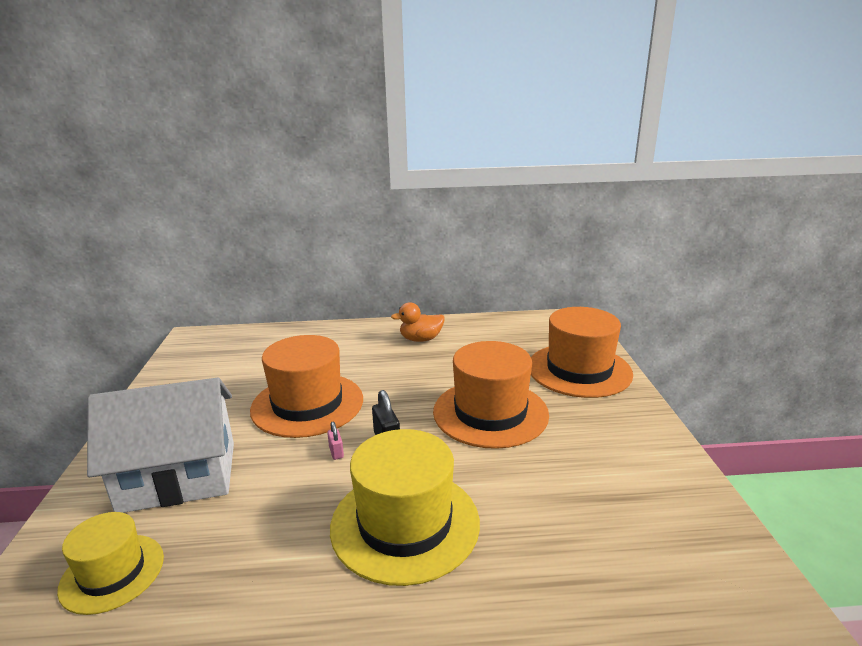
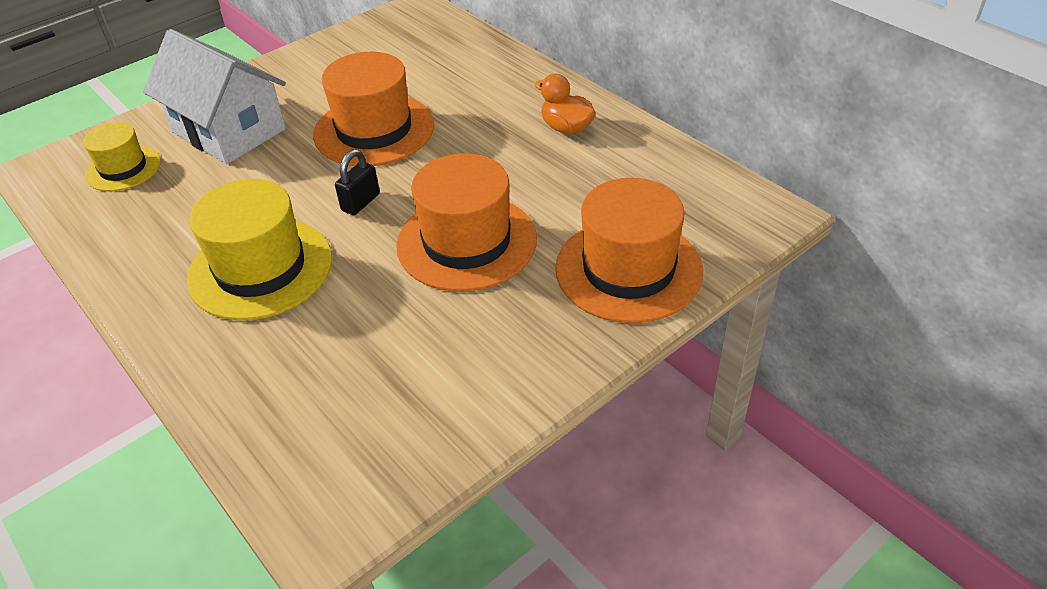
camera: 55 degrees right, 20 degrees up
pink padlock [327,422,344,460] -> none

